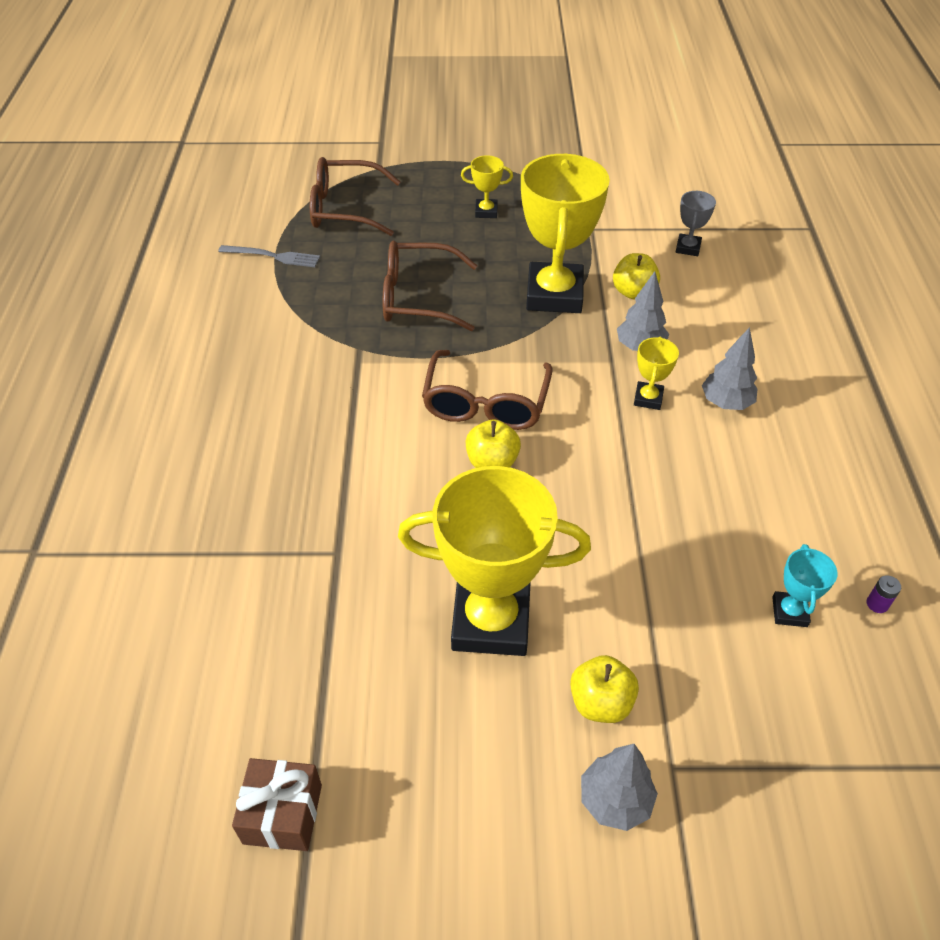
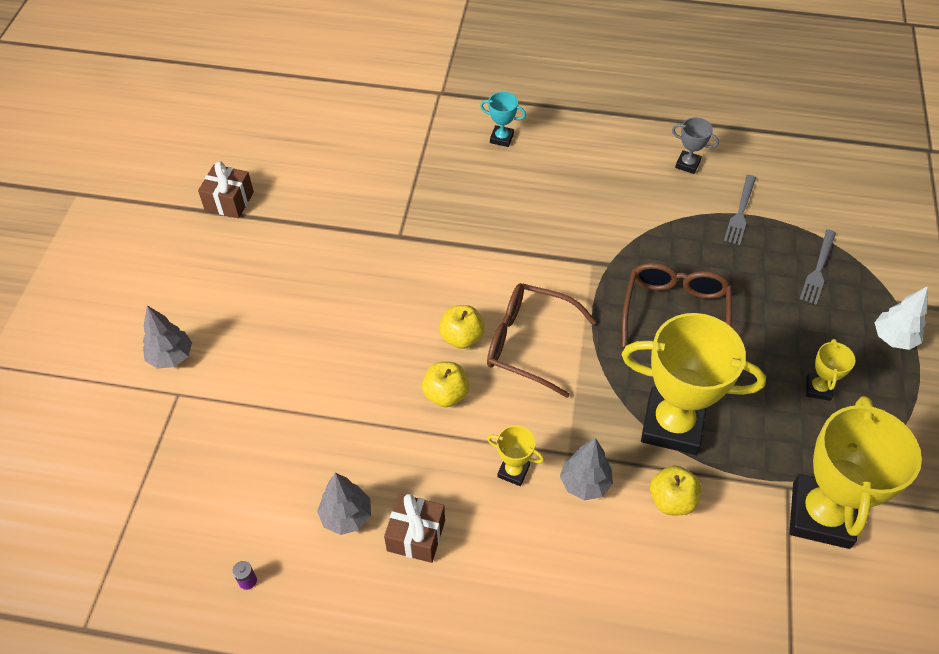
camera: 100 degrees right, 5 degrees up
brown glasses [310,157,400,236] -> grey fork [800,229,836,305]
yellow trophy [398,466,591,656] -> yellow trophy moved to [789,396,922,549]
yellow apple [570,655,639,723] -> yellow apple moved to [422,362,469,407]
grey trophy [676,191,716,256] -> grey trophy moved to [672,117,719,174]
grey tree [702,327,758,410] -> grey tree moved to [317,473,371,535]
turquoise trophy [772,544,837,627] -> turquoise trophy moved to [480,92,526,147]
none -> brown gift [384,494,445,563]
none -> white tree [874,286,928,350]

